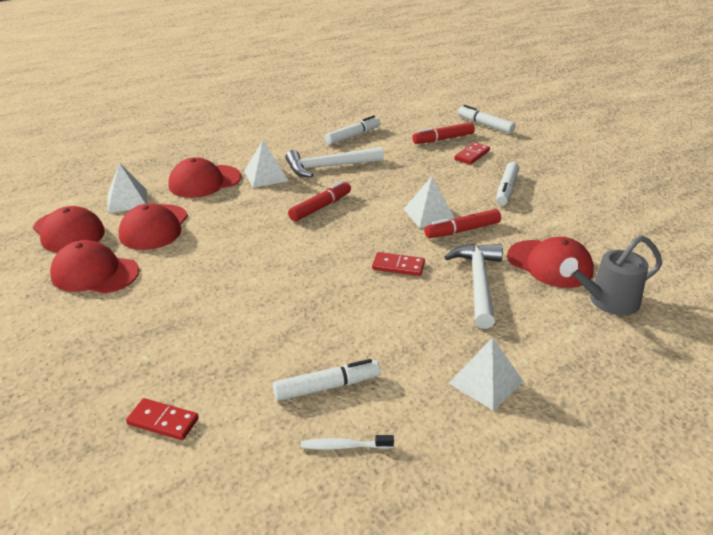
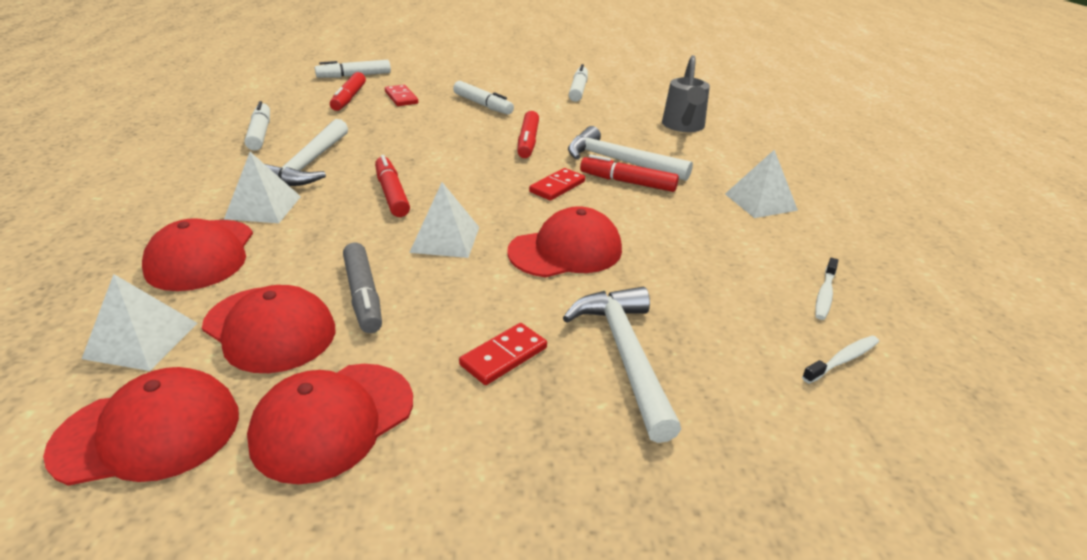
camera: 65 degrees left, 0 degrees up
red domino [126,398,199,440] -> red domino moved to [459,323,547,385]
white marker [273,359,380,401] -> white marker moved to [569,64,588,102]
white pyramid [404,177,454,228] -> white pyramid moved to [409,182,479,258]
red cap [507,237,594,288] -> red cap moved to [507,206,622,277]
none -> grey marker [343,243,382,333]
none -> white hammer [563,287,681,443]
none -> red marker [580,154,679,192]
none -> white toothbrush [802,336,879,384]

